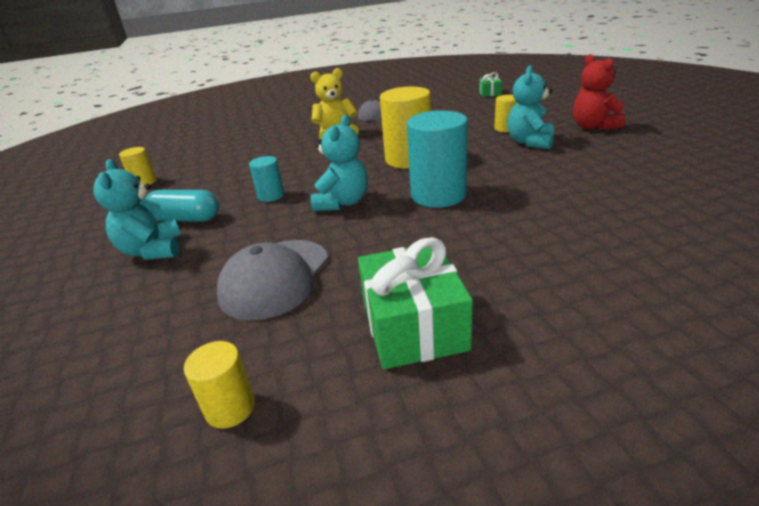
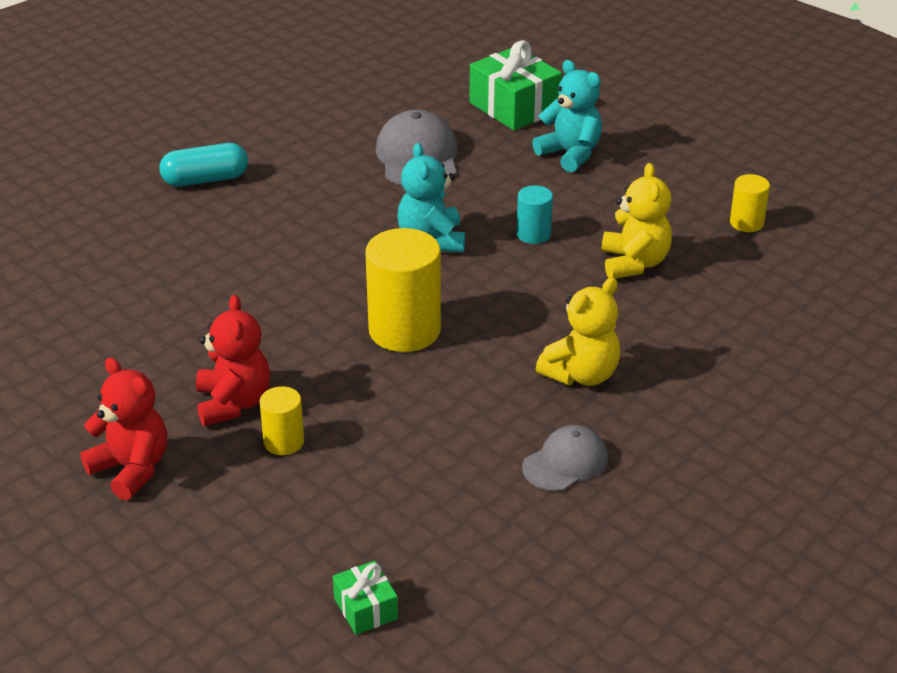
camera: 150 degrees right, 5 degrees up
turquoise capsule [145,190,219,222] -> turquoise capsule moved to [159,143,248,187]
yellow cylinder [184,341,255,429] -> none
green gift [358,237,473,369] -> green gift moved to [469,40,562,131]
turquoise cylinder [407,110,468,208] -> none
turquoise teddy bear [507,66,554,149] -> red teddy bear [196,295,270,426]
none -> yellow teddy bear [602,163,672,279]

